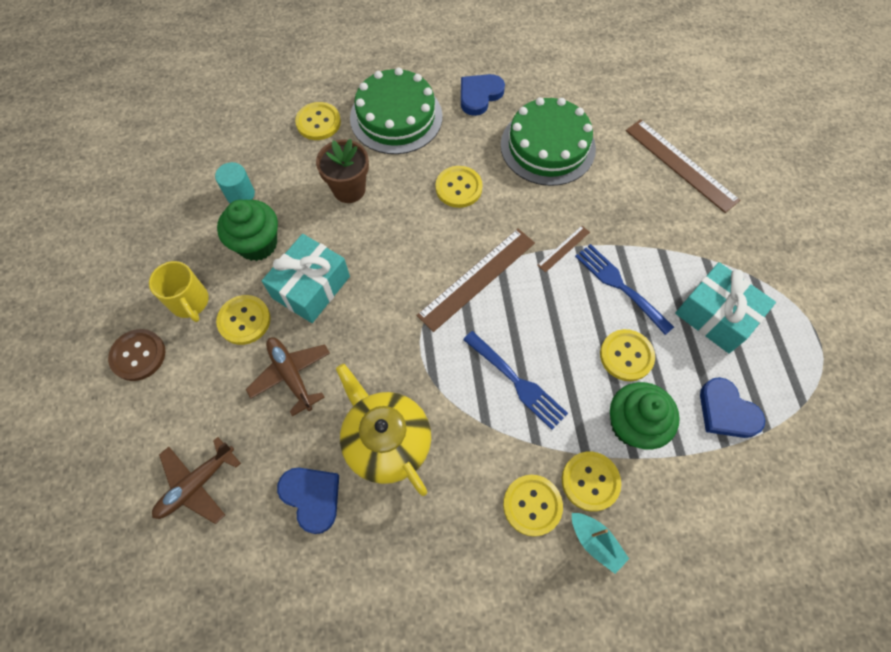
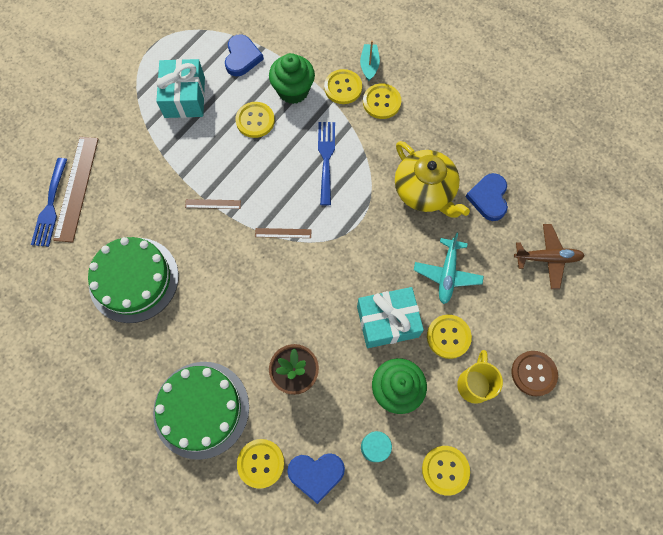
camera: 135 degrees left, 5 degrees up
brown plane [246,337,330,416] -> turquoise plane [414,233,484,304]
yellow teapot [336,364,431,496] -> yellow teapot turned 45 degrees counterclockwise [395,141,470,218]
brown ruler [416,229,535,332] -> brown ruler [255,228,312,238], size x0.48
yellow button [435,166,483,208] -> yellow button moved to [422,446,470,496]
blue heart [461,74,505,116] -> blue heart moved to [287,453,345,504]
blue fork [575,244,674,335] -> blue fork moved to [31,158,67,247]

